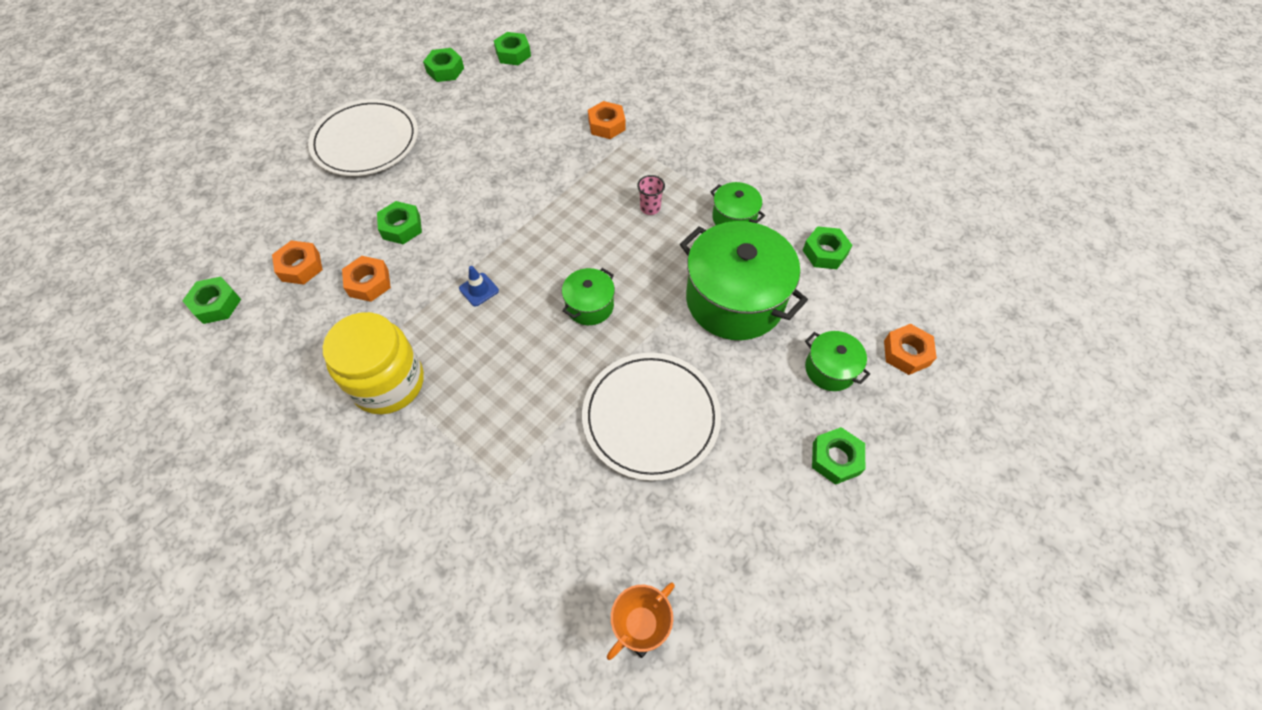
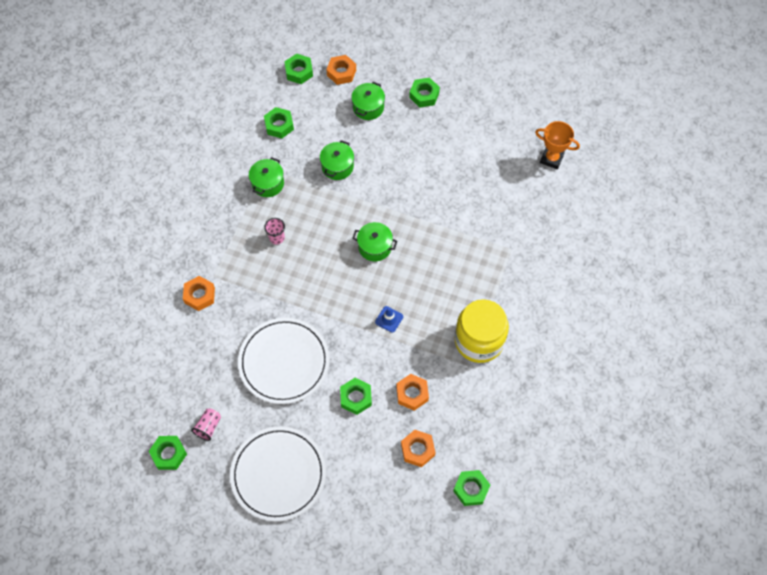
camera: 110 degrees left, 5 degrees up
green nut [494,32,531,65] -> green nut moved to [285,54,313,84]
white plate [582,353,721,481] -> white plate moved to [238,318,330,404]
green pot [680,221,808,340] -> green pot [320,140,354,180], size x0.49
none -> pink cup [191,408,221,441]

